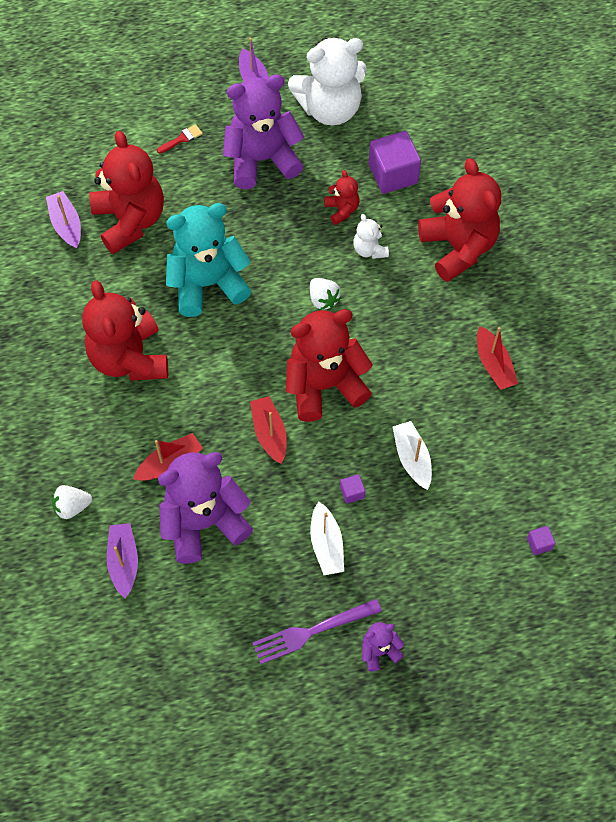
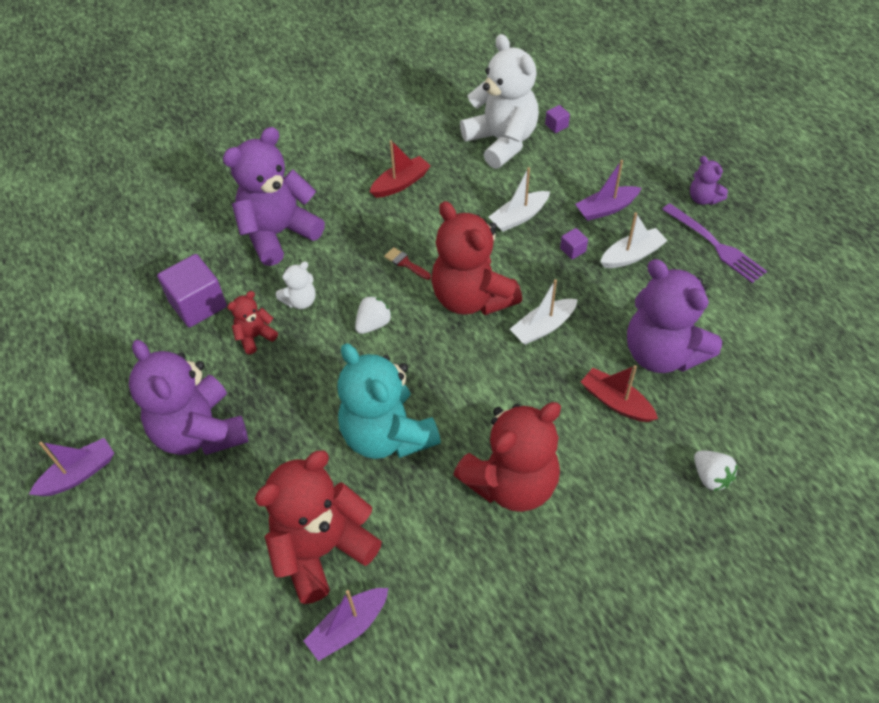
camera: 105 degrees left, 10 degrees down
purple boat [107,523,138,598] -> purple boat moved to [575,160,641,221]
red brush [157,124,203,153] -> red brush moved to [384,247,431,280]
red boat [250,396,287,464] -> white boat [510,279,578,345]
white teddy bear [288,37,367,125] -> white teddy bear moved to [460,34,539,169]
red teddy bear [418,158,501,282] -> purple teddy bear [223,127,325,266]

